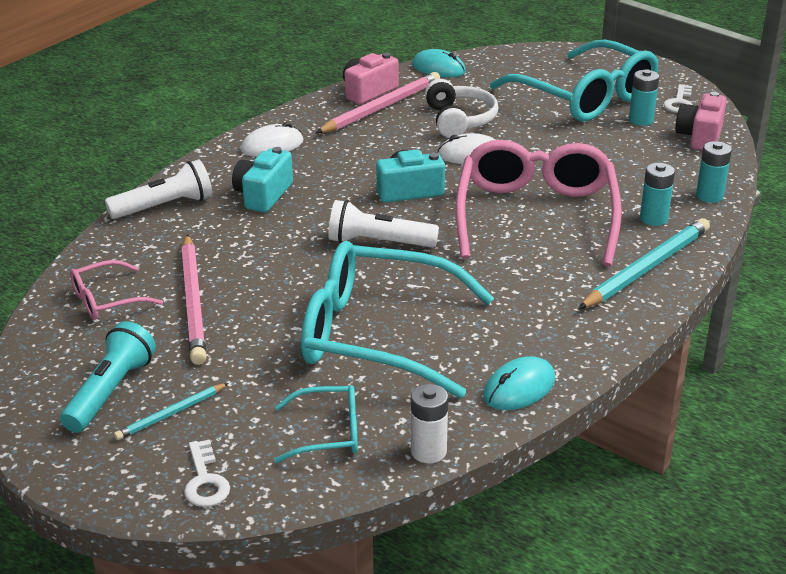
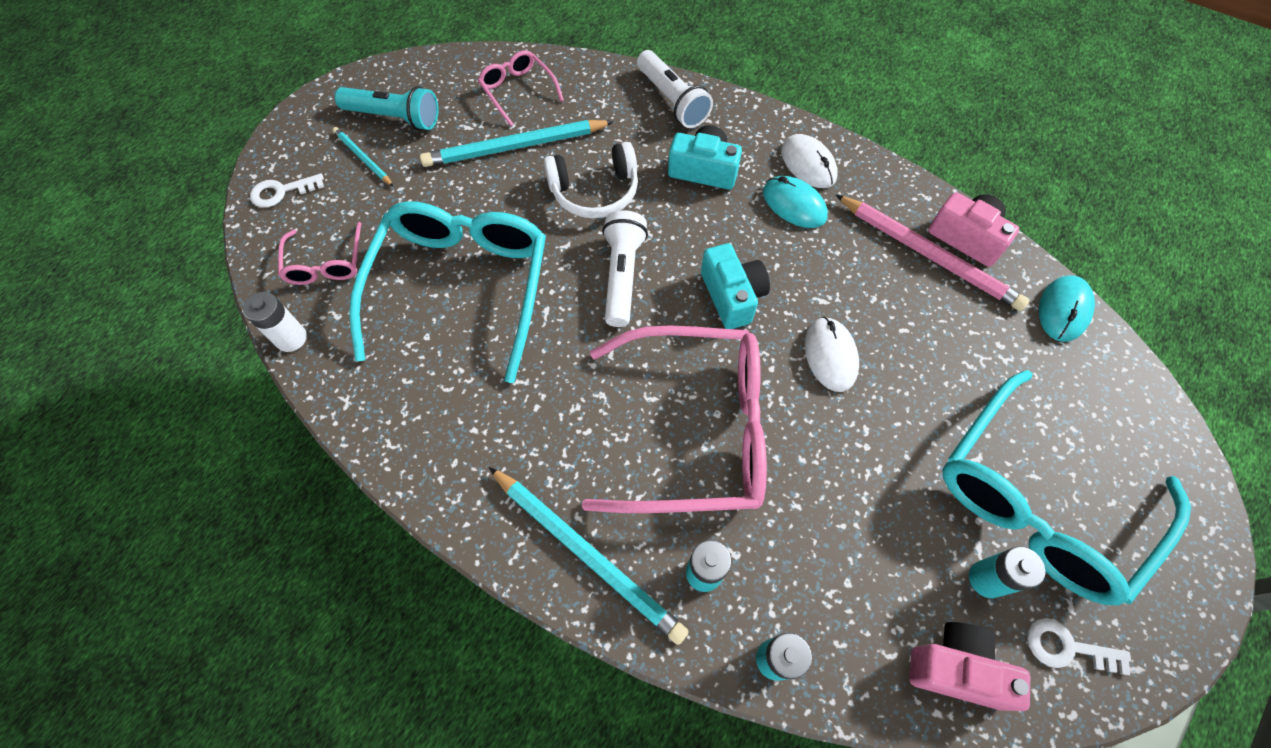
camera: 85 degrees right, 30 degrees up
pink pencil [181,235,207,365] -> turquoise pencil [420,120,614,167]
turquoise glasses [274,385,358,463] -> pink glasses [278,222,362,285]
white headphones [425,79,499,138] -> white headphones moved to [544,142,638,218]
turquoise mouse [483,356,555,410] -> turquoise mouse moved to [763,176,828,228]

